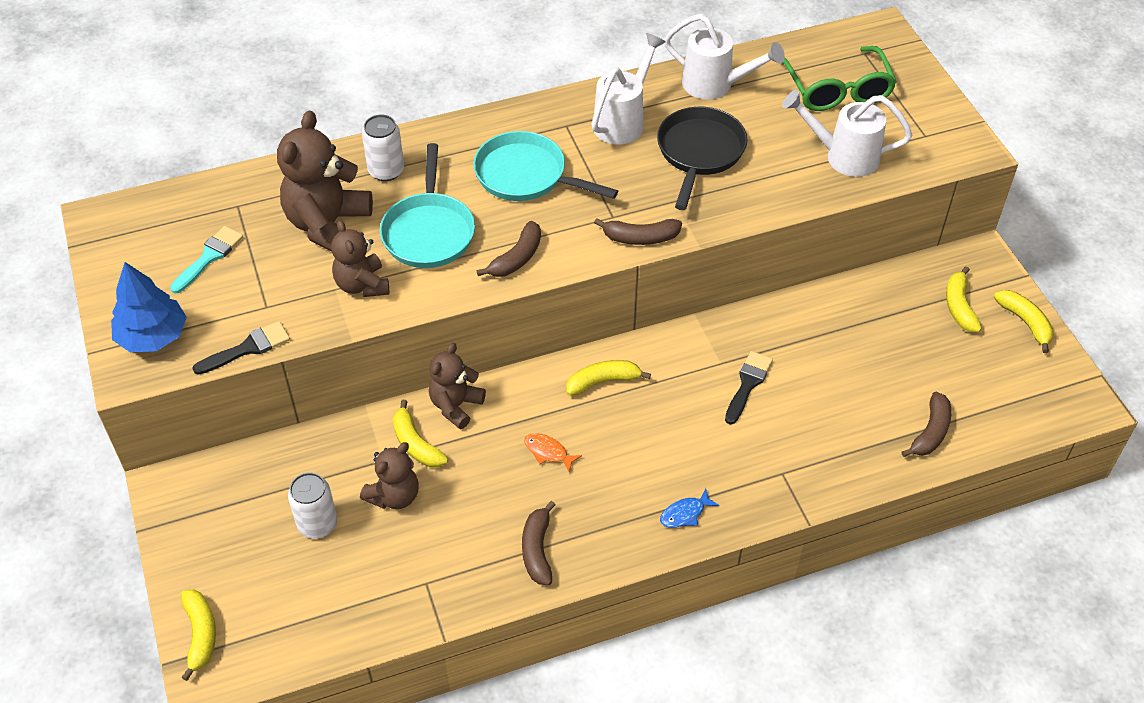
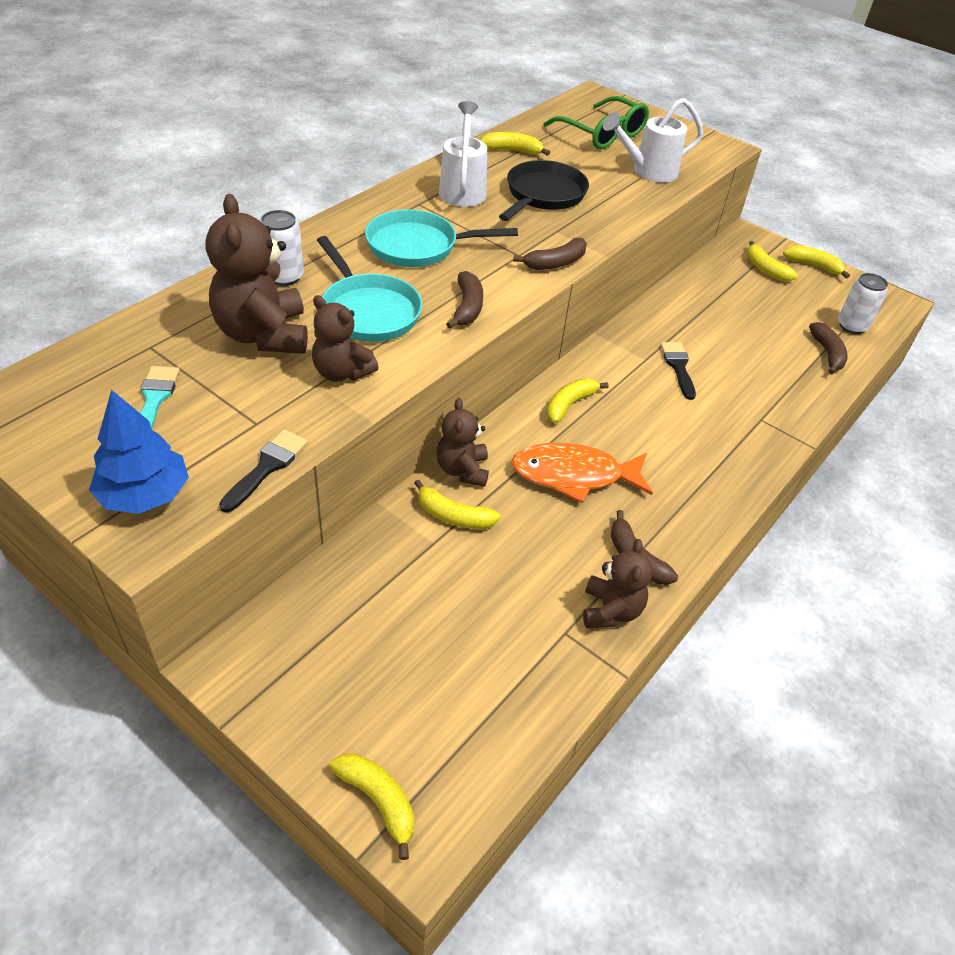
camera: 35 degrees left, 5 degrees down
white can [288,472,337,538] -> white can moved to [838,273,888,334]
brown teddy bear [360,442,419,509] -> brown teddy bear moved to [583,539,653,628]
orange fish [524,433,582,473] -> orange fish [511,443,653,503], size x2.31
black pan [657,107,747,210] -> black pan turned 45 degrees clockwise [499,160,589,221]
blue fish [660,488,720,528] -> none
white watering can [664,14,785,100] -> yellow banana [480,132,550,156]

